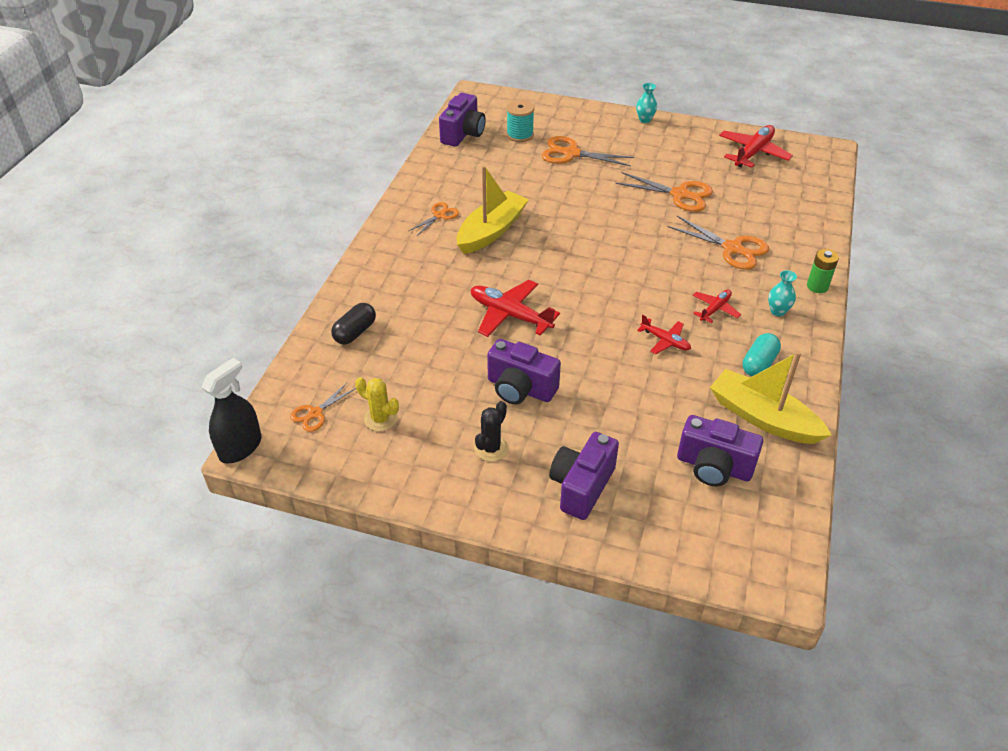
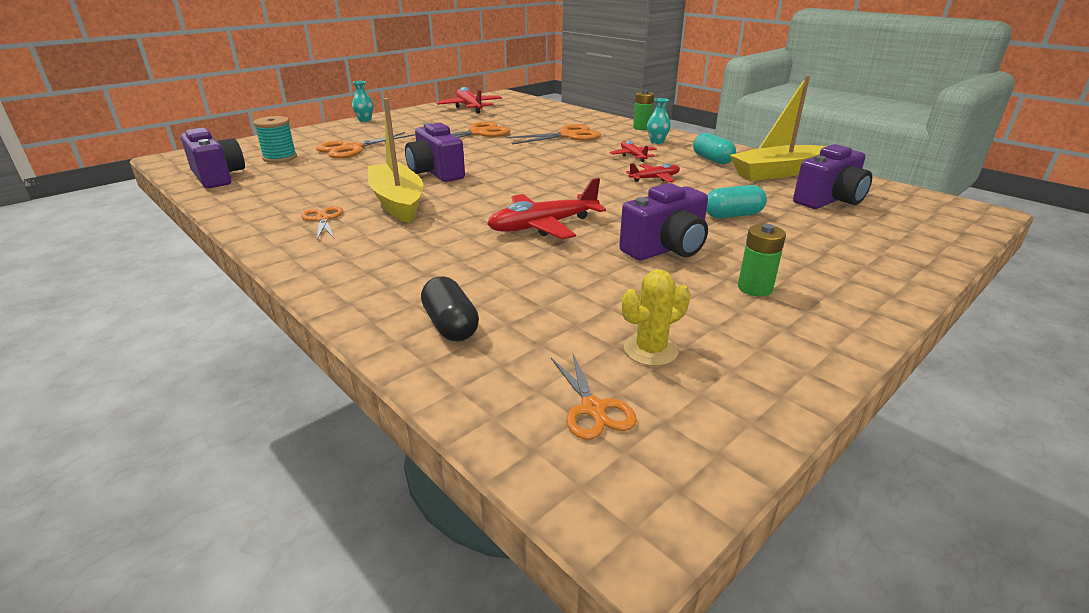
camera: 60 degrees left, 15 degrees down
black spray bottle [201,358,261,464] -> none
black cactus [474,401,508,461] -> green battery [738,224,786,296]
purple camera [549,432,619,520] -> purple camera moved to [405,123,465,182]
none -> turquoise capsule [706,185,767,218]

